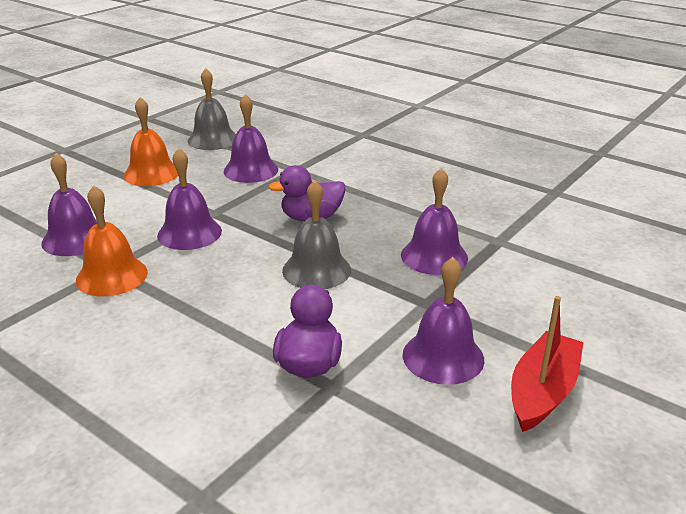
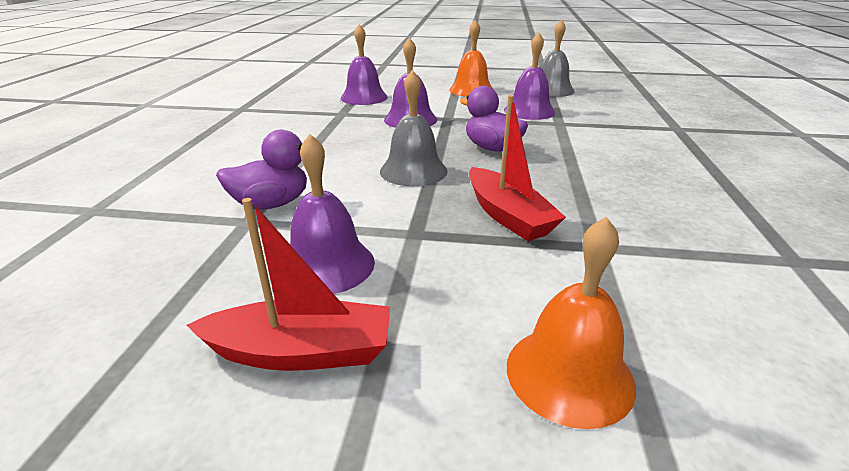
camera: 60 degrees right, 0 degrees up
orange bell [76,185,148,297] -> orange bell moved to [507,217,636,429]
purple bell [401,168,468,275] -> red boat [469,95,566,241]

